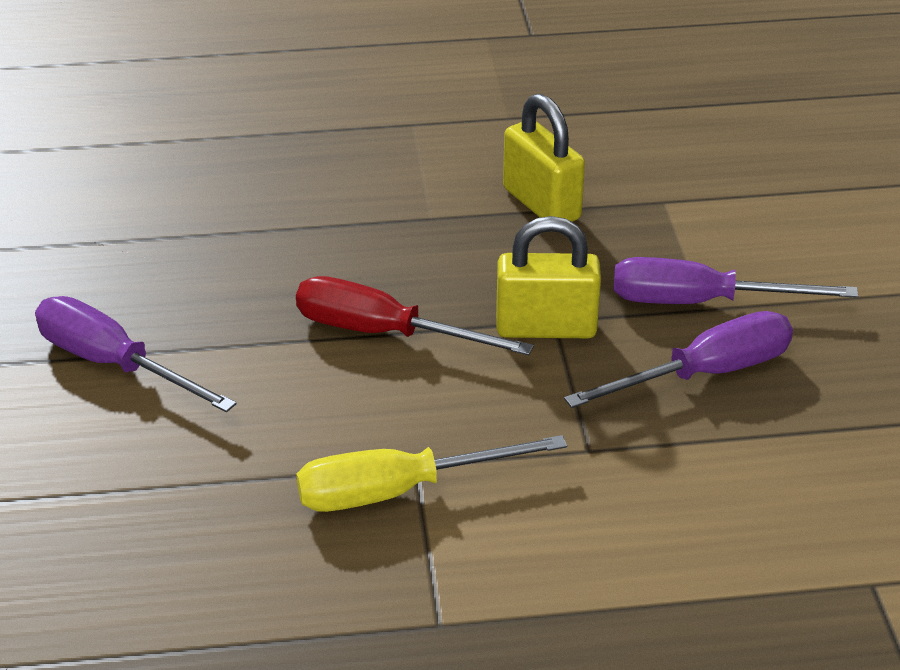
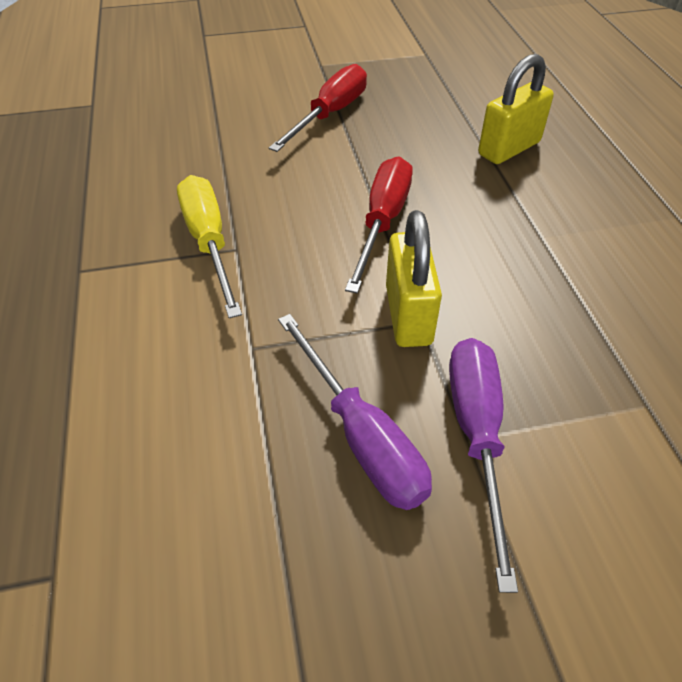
camera: 85 degrees right, 10 degrees up
purple screwdriver [35,296,237,412] -> red screwdriver [269,64,367,152]
yellow padlock [503,94,585,222] -> yellow padlock moved to [478,54,554,164]

